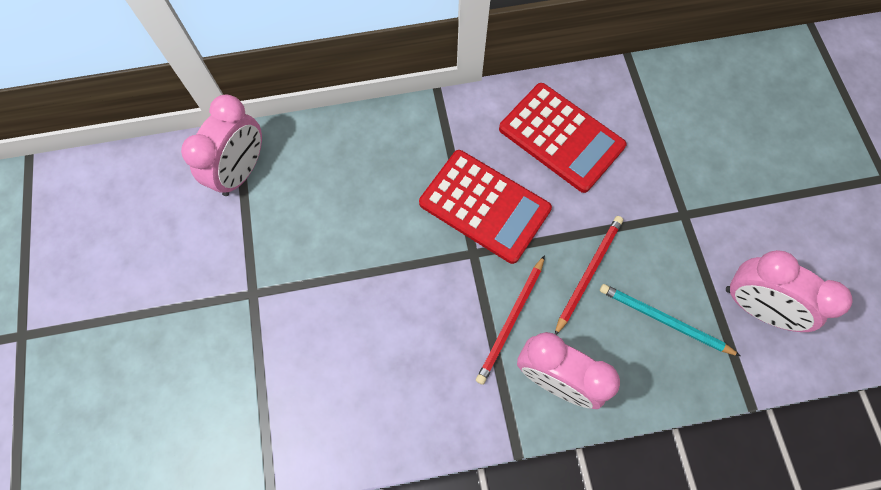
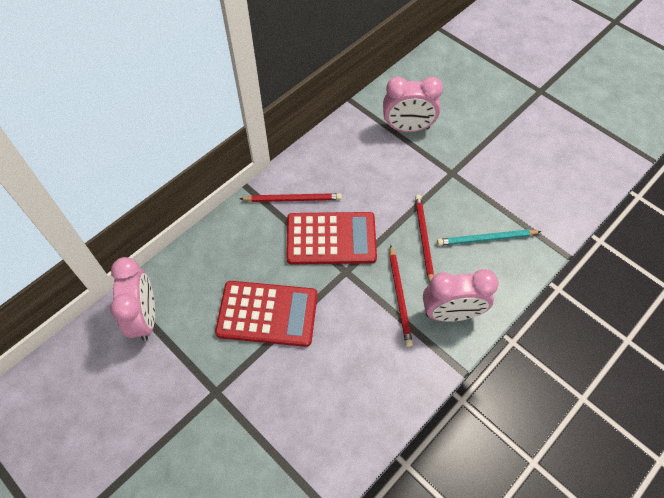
camera: 35 degrees left, 10 degrees down
red calculator [499,83,626,193] -> red calculator moved to [215,281,318,347]
pink clock [726,250,853,332] -> pink clock moved to [383,77,443,132]
none -> red pencil [240,193,342,202]

